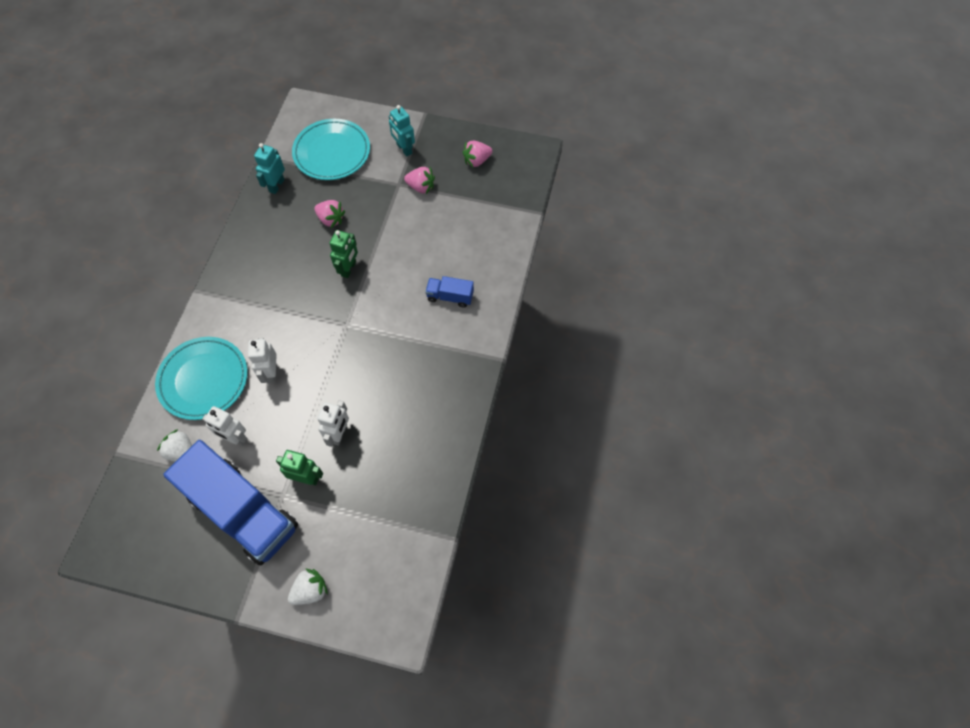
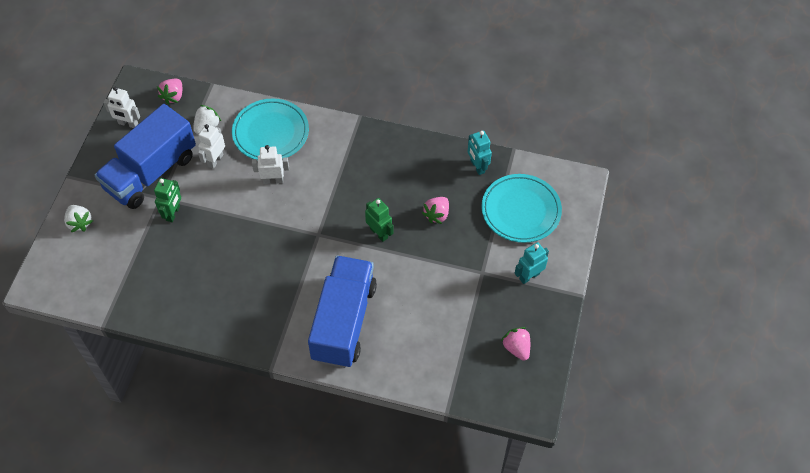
camera: 90 degrees right, 5 degrees down
turquoise robot [254,143,285,194] -> turquoise robot turned 135 degrees counterclockwise [467,130,492,175]
white robot [317,400,349,447] -> white robot moved to [104,87,140,128]
green robot [330,230,358,278] -> green robot turned 150 degrees counterclockwise [365,198,393,242]
pink strawberry [404,167,435,194] -> pink strawberry moved to [157,79,182,105]
blue truck [425,276,474,308] -> blue truck [308,255,377,368], size x2.34

